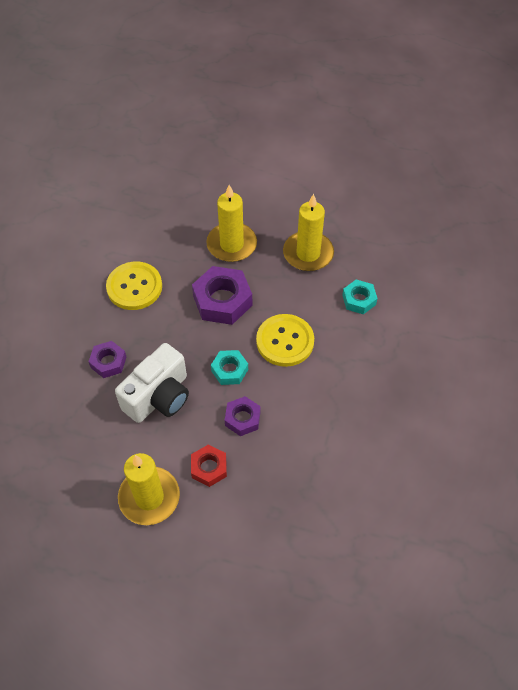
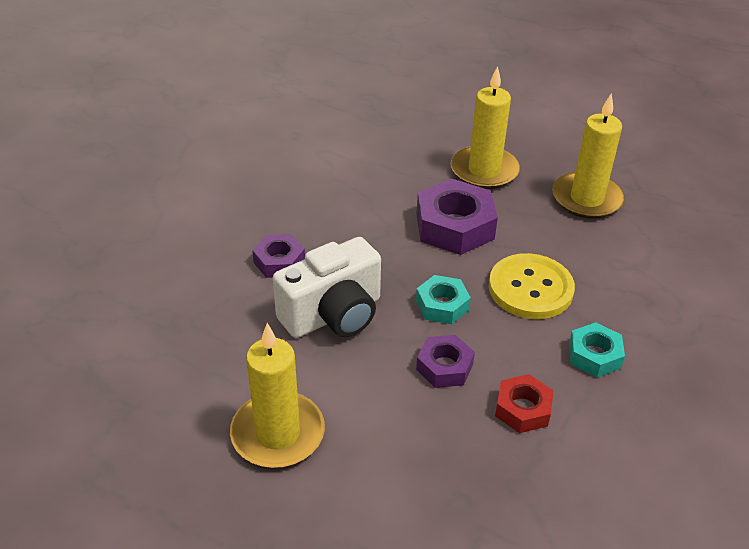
camera: 15 degrees right, 15 degrees down
yellow button [106,262,162,310] -> none
red nut [191,444,227,487] -> red nut moved to [495,374,554,433]
turquoise nut [342,280,378,314] -> turquoise nut moved to [569,322,625,377]

